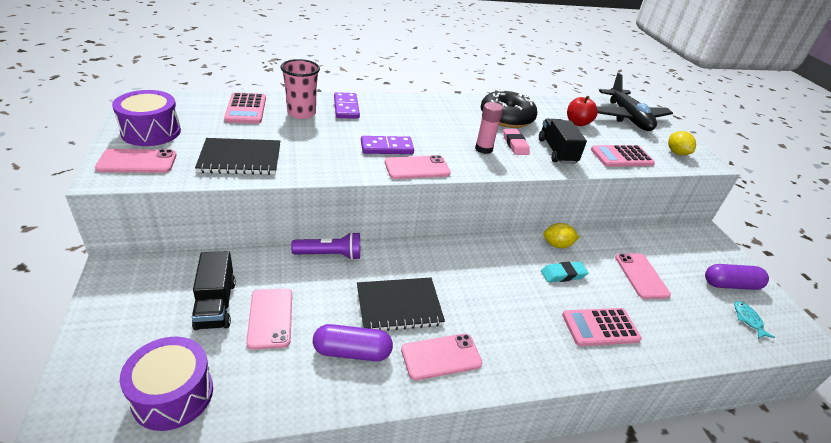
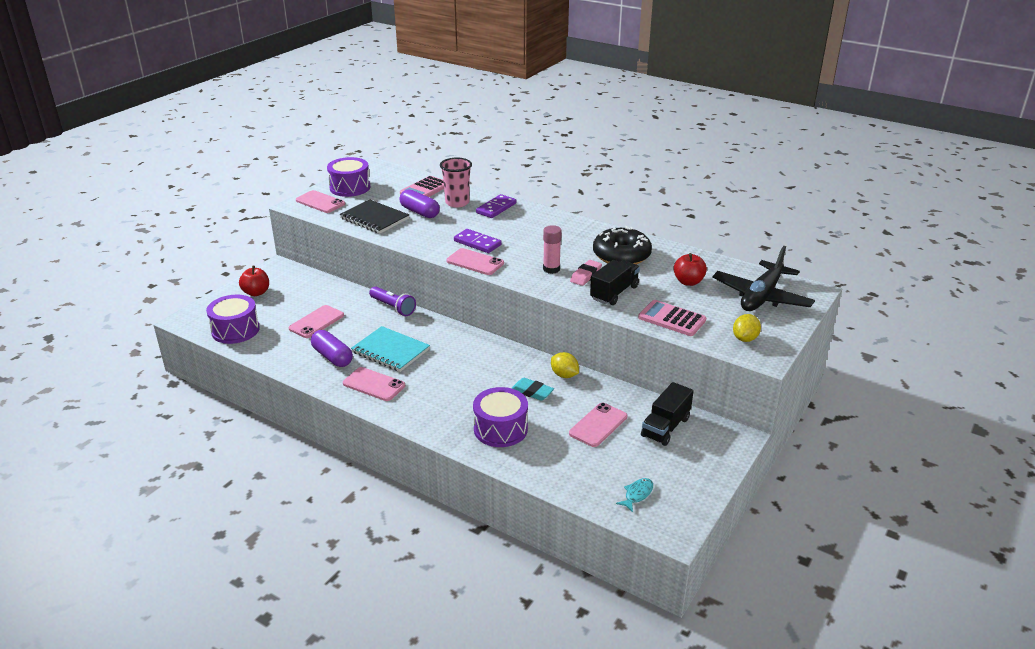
camera: 50 degrees right, 5 degrees down
black truck [192,251,236,330] -> black truck moved to [641,382,694,446]
black notebook [357,278,445,331] -> turquoise notebook [351,326,430,372]
pink calculator [562,308,642,346] -> purple drum [473,387,528,447]
purple capsule [705,264,769,290] -> purple capsule moved to [399,189,440,218]
none -> red apple [239,266,269,296]

